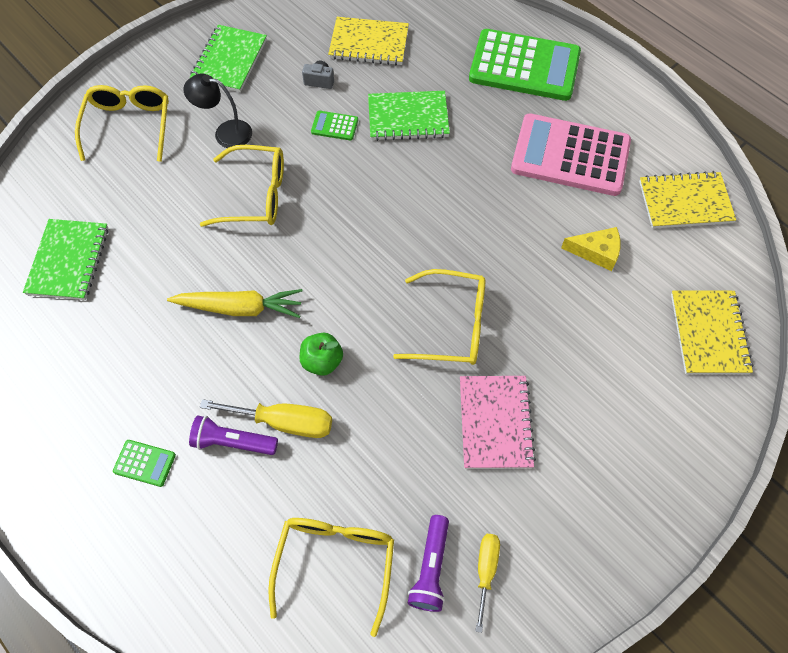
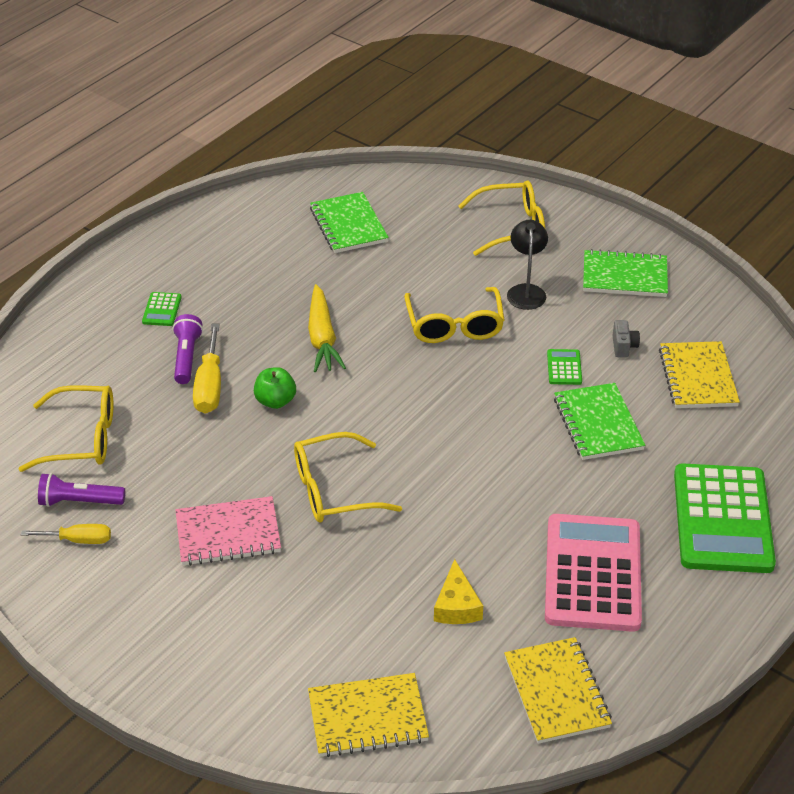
camera: 80 degrees right, 20 degrees down
green notebook [23,219,109,300] -> green notebook turned 75 degrees clockwise [310,192,389,253]
yellow glasses [393,269,485,365] -> yellow glasses turned 75 degrees clockwise [294,432,402,523]

